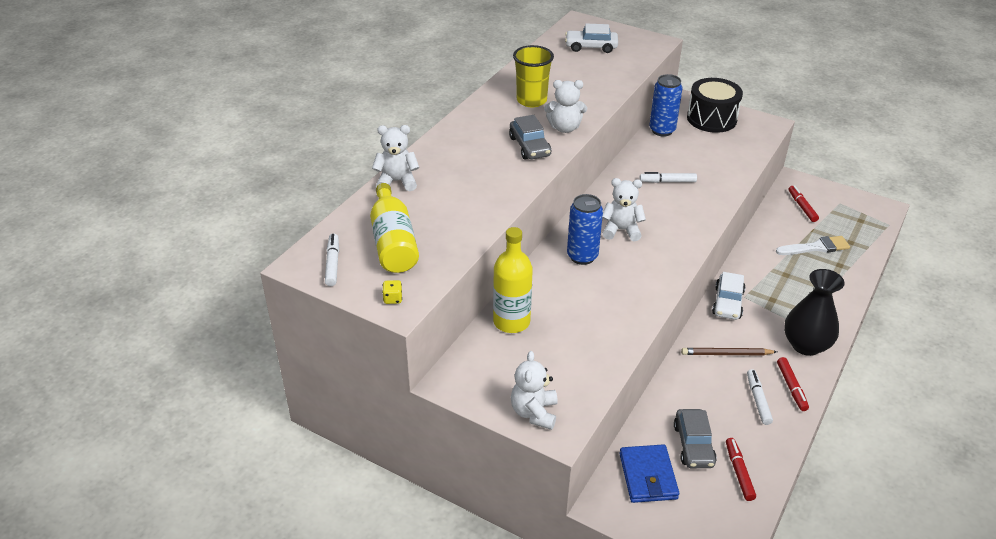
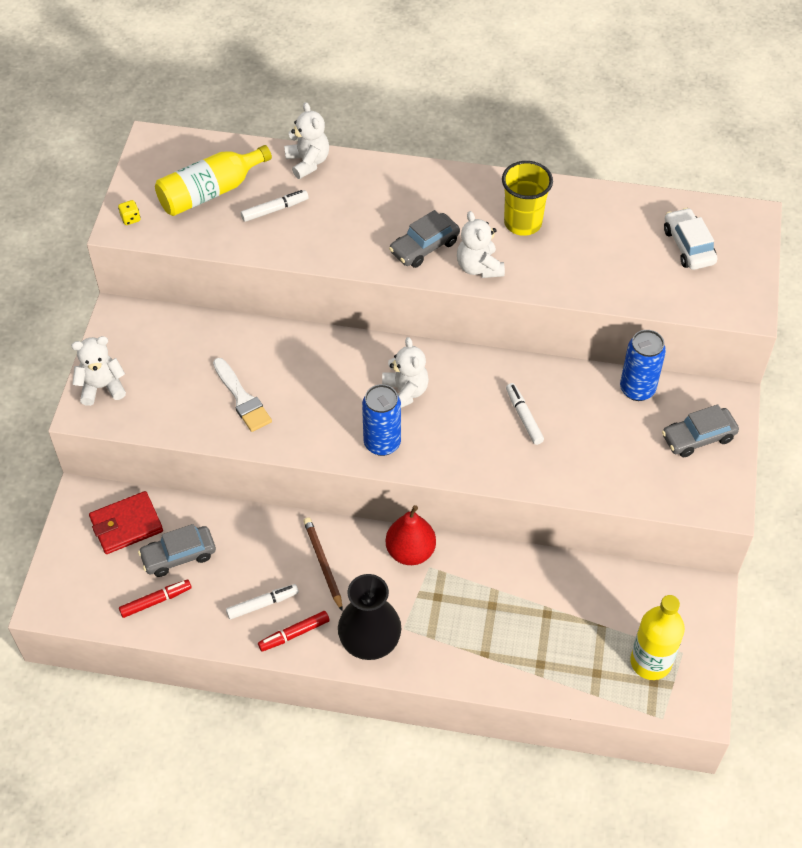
camera: 70 degrees right, 15 degrees up
white marker [325,234,339,286] -> white marker moved to [241,190,309,222]
yellow bottle [493,227,533,333] -> yellow bottle moved to [630,595,685,680]
blue can [567,194,603,265] -> blue can moved to [362,384,401,456]
blue wallet [620,444,679,503] -> red wallet [89,491,163,554]
black drum [687,78,743,133] -> grey car [662,405,739,457]
white car [712,272,746,320] -> red pear [386,505,436,565]
white brush [776,236,850,255] -> white brush moved to [213,358,272,432]
red marker [789,186,819,222] -> none

